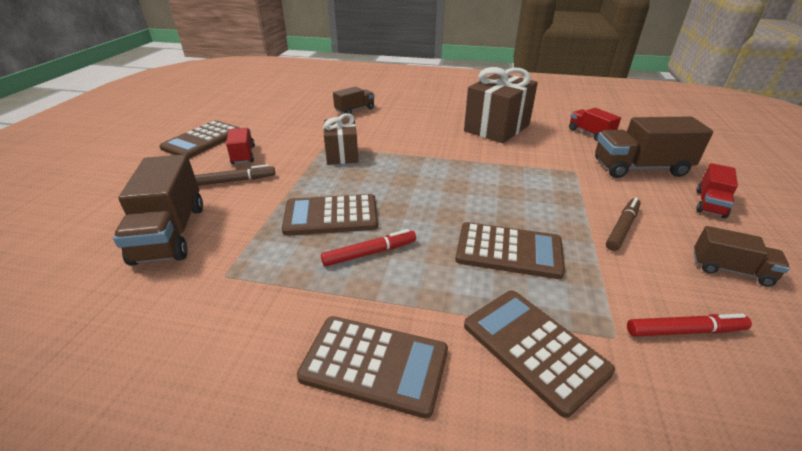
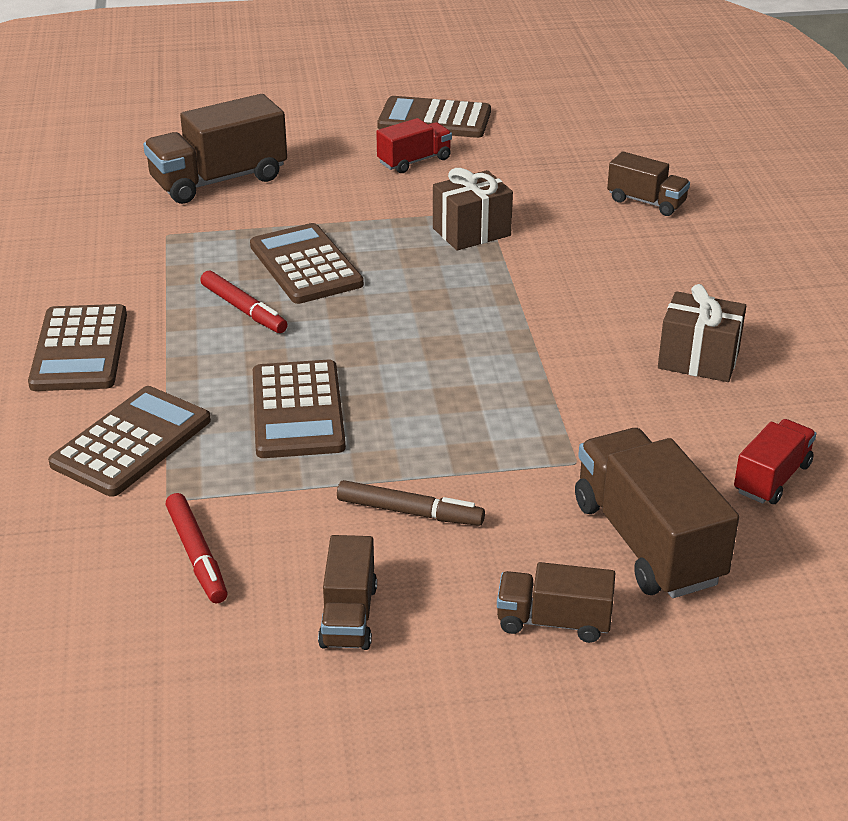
camera: 70 degrees right, 0 degrees up
brown marker [195,164,275,186] -> none
brown gift [464,67,538,143] -> brown gift [658,284,746,382], size x0.61
red truck [696,163,738,218] -> brown truck [497,562,615,643]

